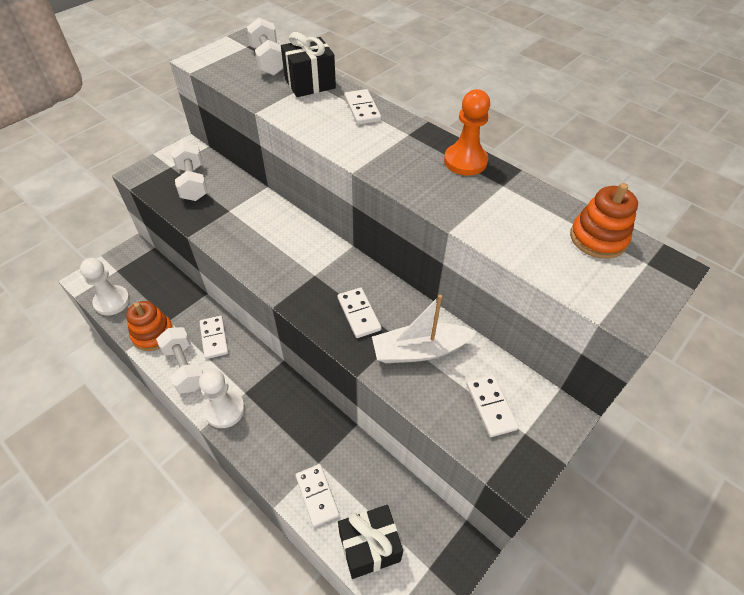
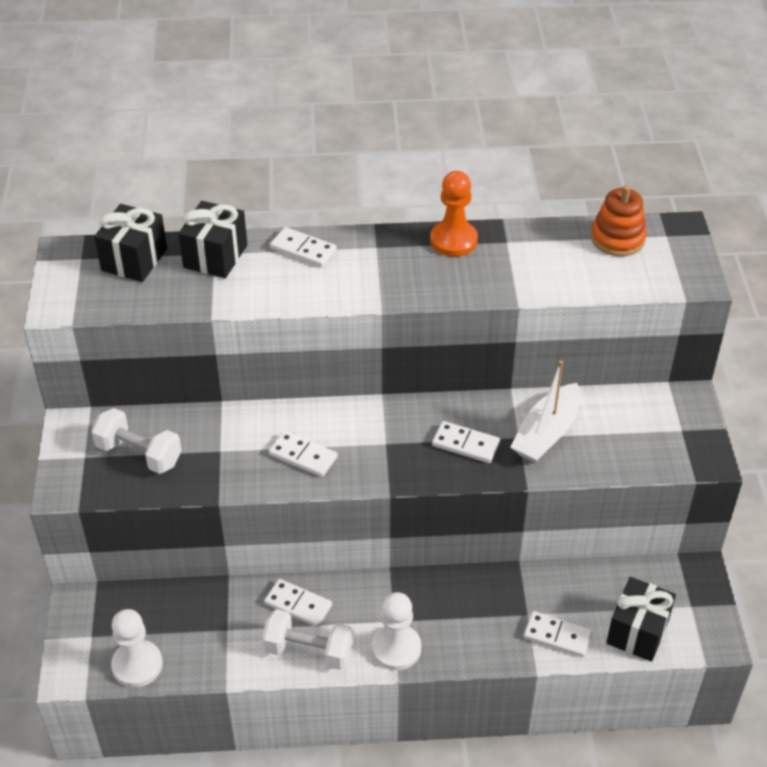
camera: 45 degrees left, 5 degrees down
orange stacking toy [126,301,173,351] -> none
white dumbbell [247,18,284,76] -> black gift [94,204,167,282]
white domino [466,375,519,437] -> white domino moved to [269,431,337,477]

